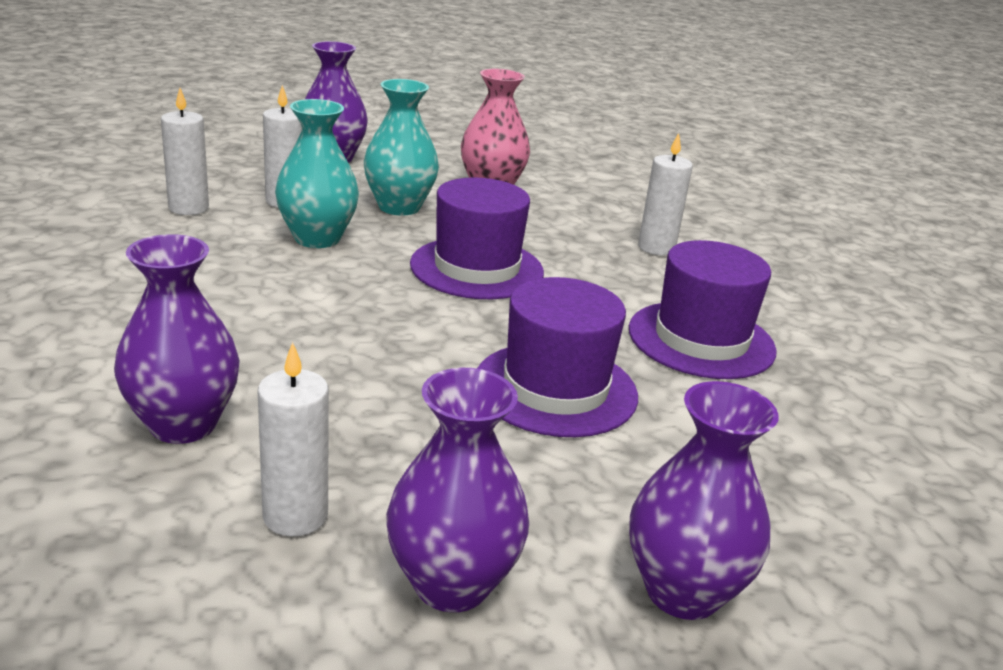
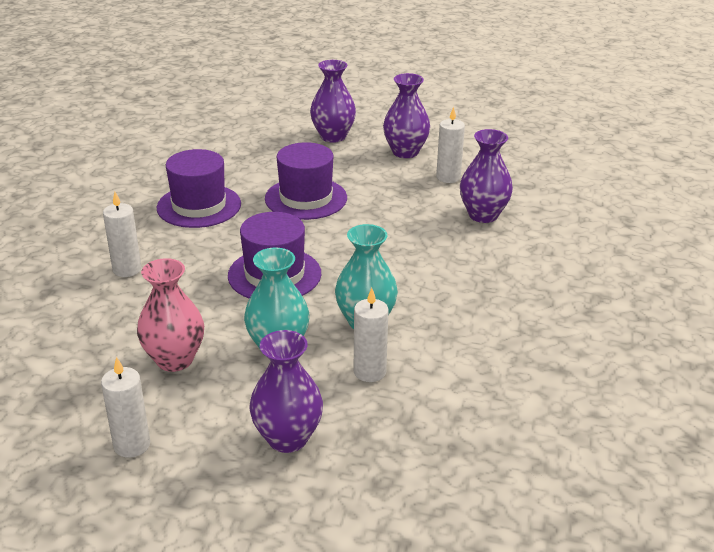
camera: 150 degrees left, 5 degrees up
white candle [161,88,209,215] -> white candle moved to [101,357,150,458]

